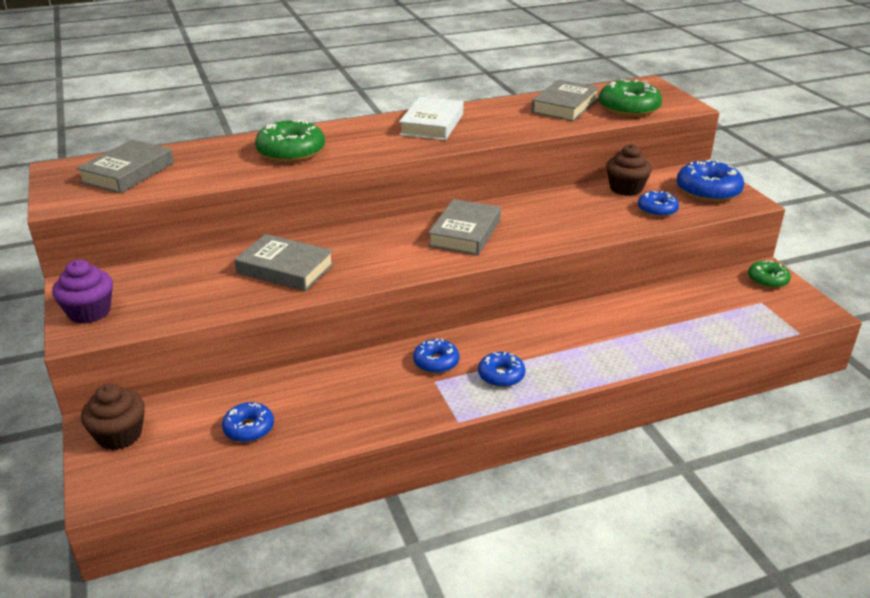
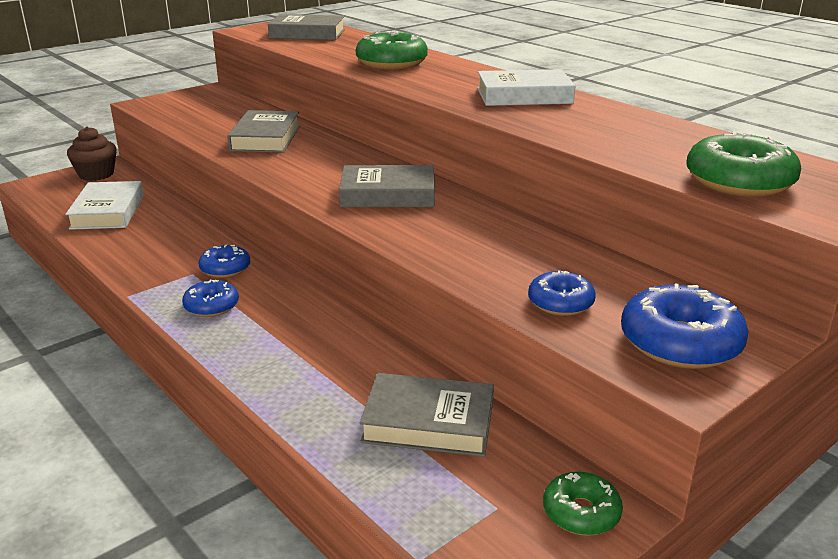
camera: 70 degrees right, 5 degrees down
purple cupcake [52,260,113,324] -> none
blue donut [222,402,274,442] -> white book [65,181,144,230]
grey book [531,80,599,121] -> grey book moved to [360,373,494,457]
brown cupcake [606,144,652,196] -> none

